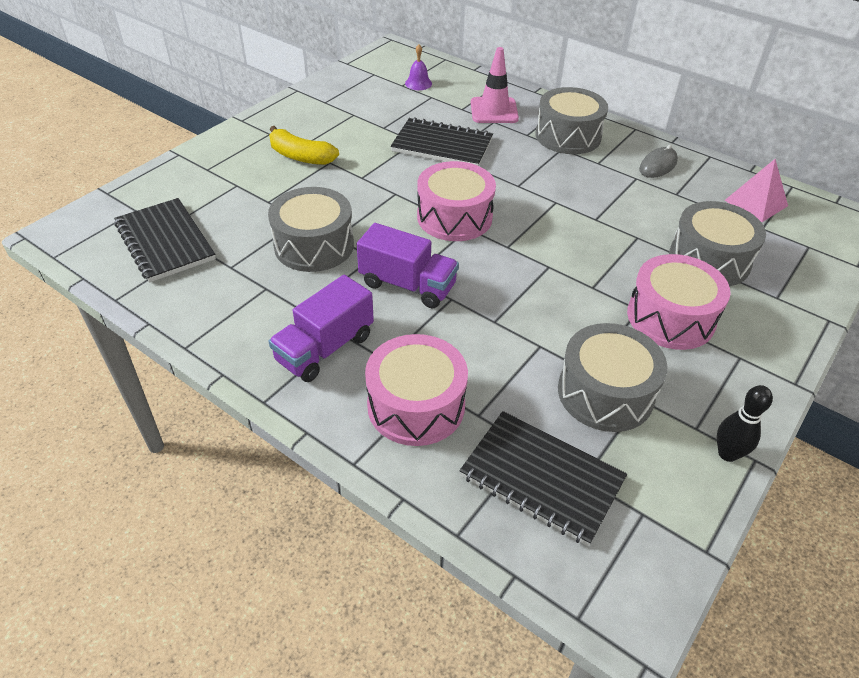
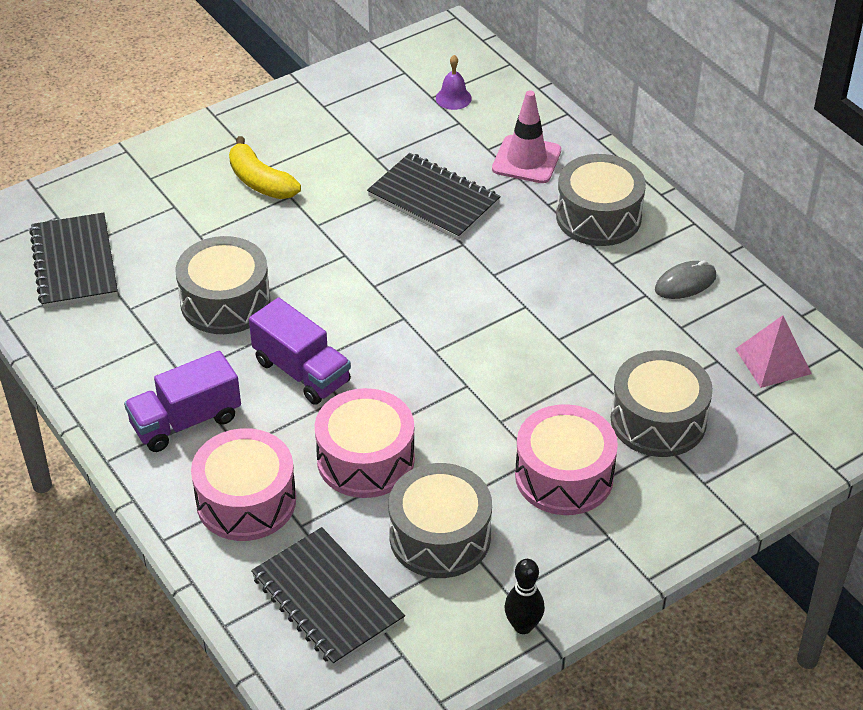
camera: 20 degrees right, 0 degrees up
pink drum [417,161,496,241] -> pink drum moved to [315,388,415,498]

